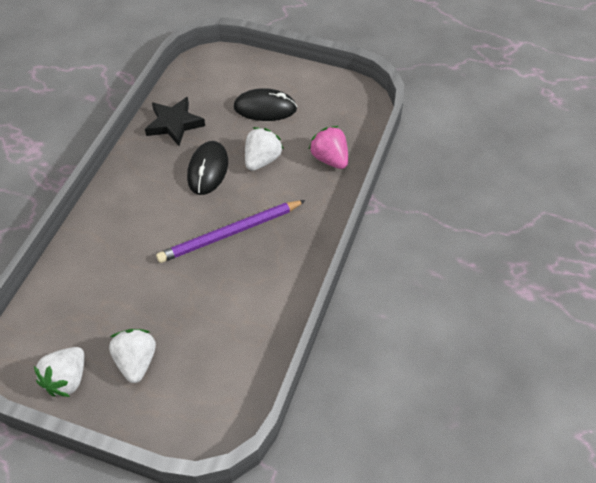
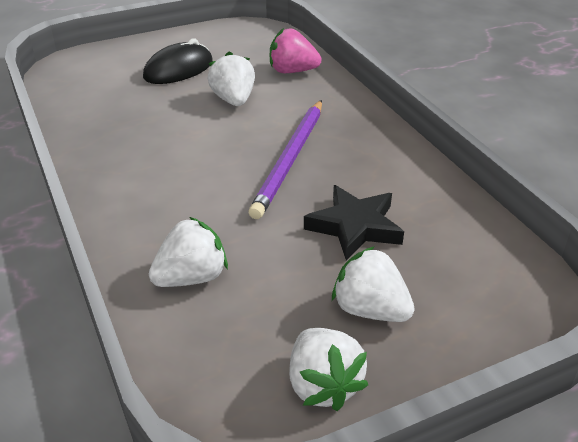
camera: 45 degrees left, 15 degrees down
black star [145,97,205,146] -> black star moved to [304,185,404,261]
black mouse [187,141,228,195] -> none
none -> white strawberry [149,217,228,287]

